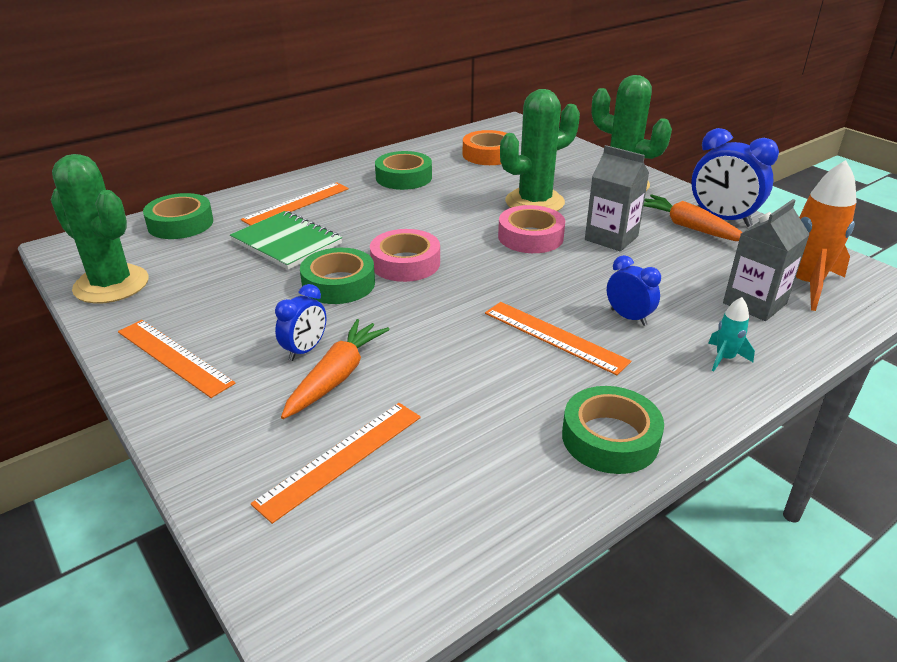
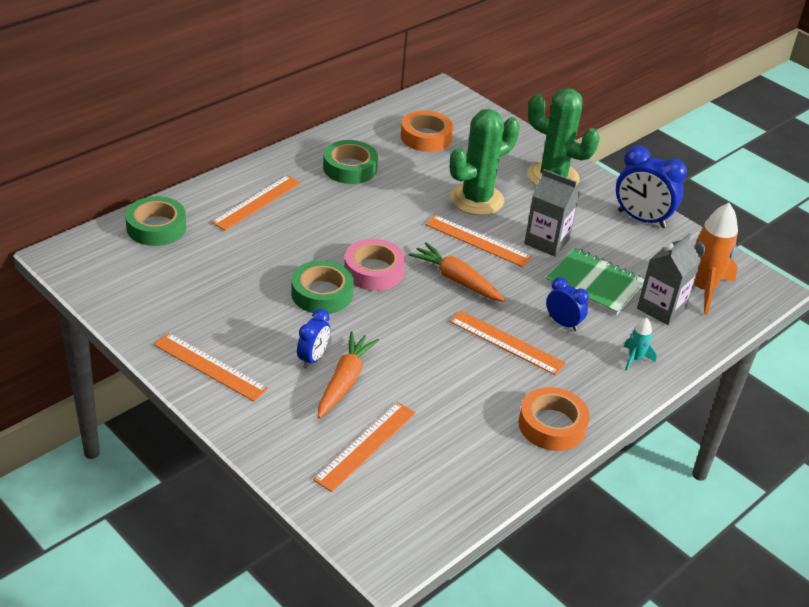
camera: 10 degrees left, 5 degrees up
green cactus [51,154,149,304] -> none
green notebook [230,211,342,270] -> green notebook moved to [546,248,645,315]
pink tape [498,205,565,253] -> orange ruler [425,215,532,267]
green tape [562,386,664,474] -> orange tape [518,387,590,451]
orange carrot [644,194,743,241] -> orange carrot moved to [409,242,505,302]

